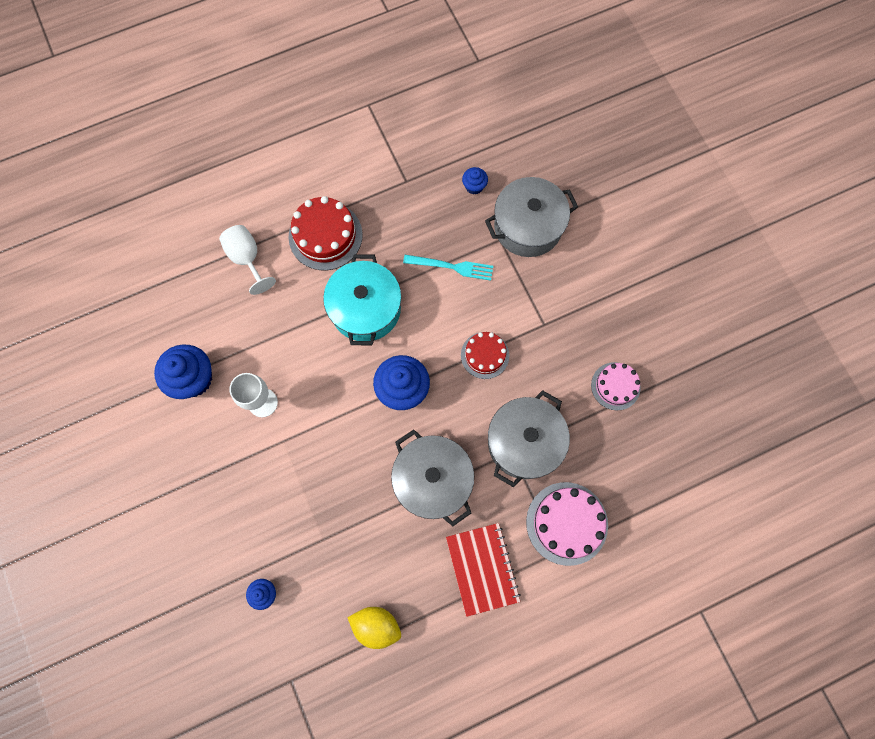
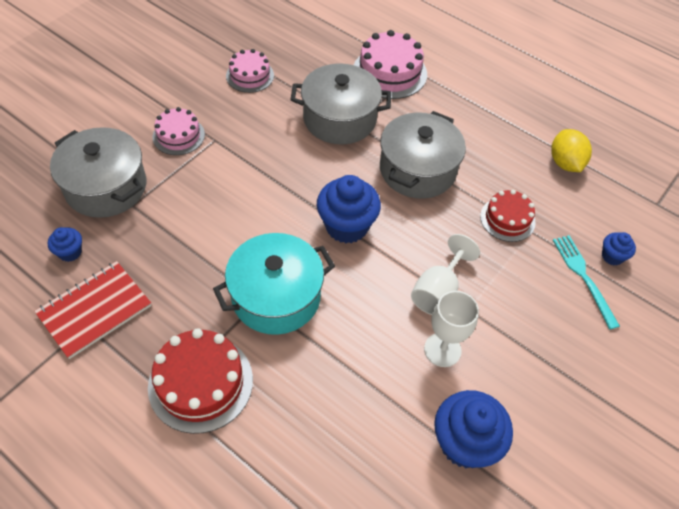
camera: 120 degrees left, 20 degrees down
white goblet [219,225,276,295] -> white goblet moved to [411,234,480,315]
turquoise fork [403,255,493,281] -> turquoise fork moved to [553,235,620,329]
red notebook [446,523,521,617] -> red notebook moved to [34,261,151,359]
red cake [461,332,509,379] -> red cake moved to [480,190,535,242]
none -> pink cake [153,107,205,155]

